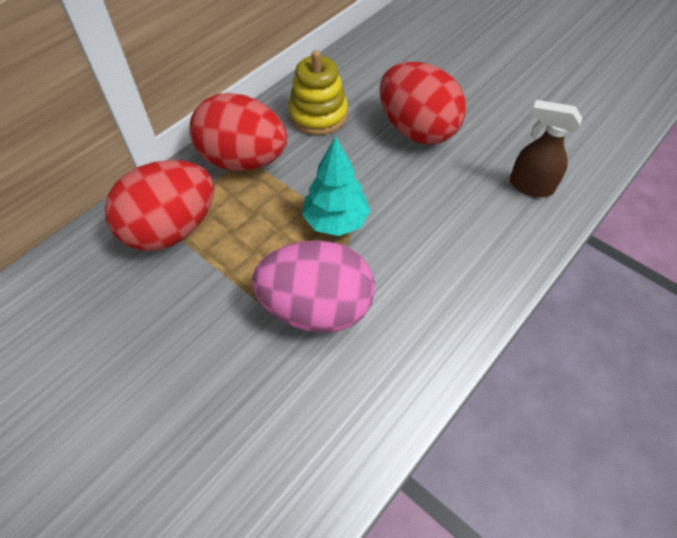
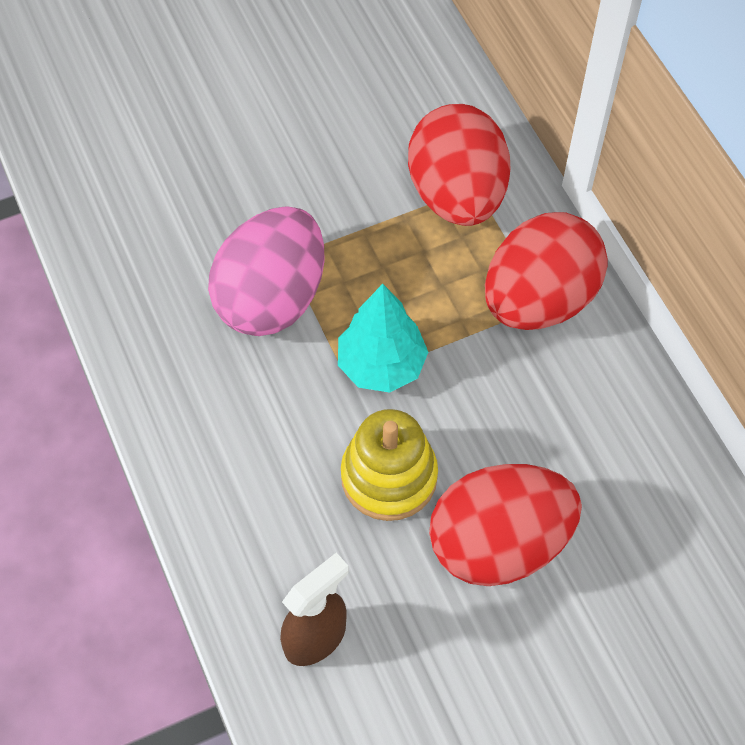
camera: 115 degrees right, 5 degrees up
yellow stacking toy [289,50,348,135] -> yellow stacking toy moved to [341,409,438,521]

